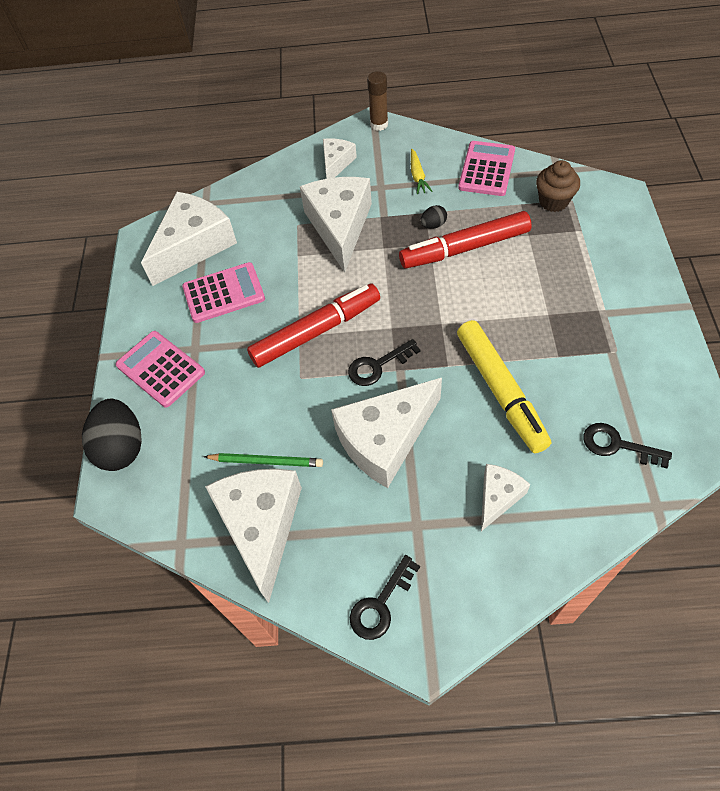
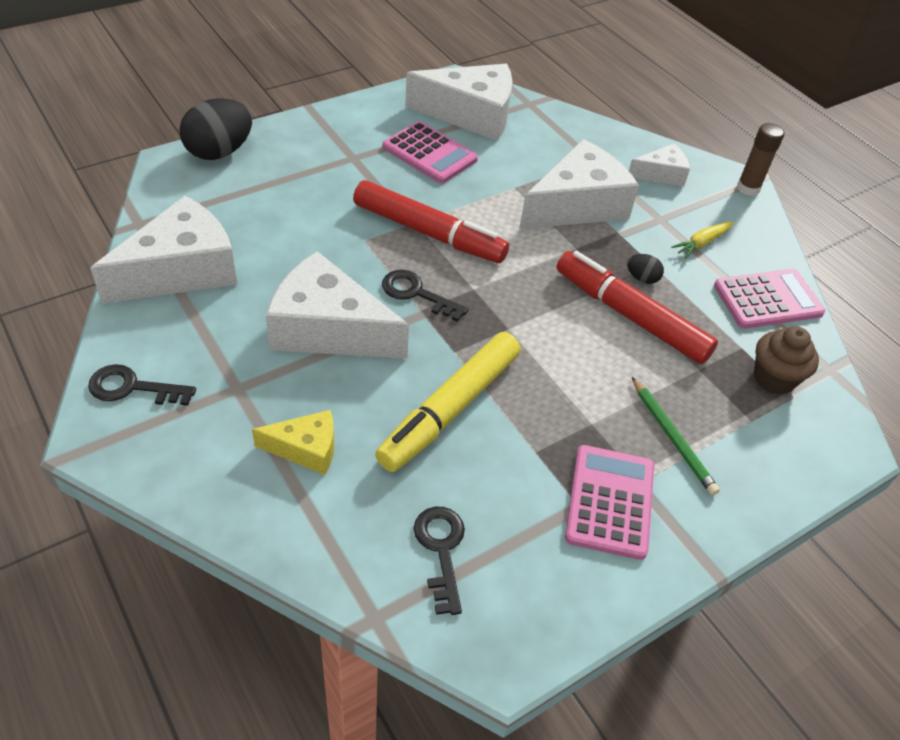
camera: 50 degrees right, 10 degrees down
pink calculator [116,331,205,408] -> pink calculator moved to [565,445,654,560]
green pencil [203,453,323,467] -> green pencil moved to [632,377,720,495]
white cheese [481,464,530,531] -> yellow cheese [252,410,334,475]

